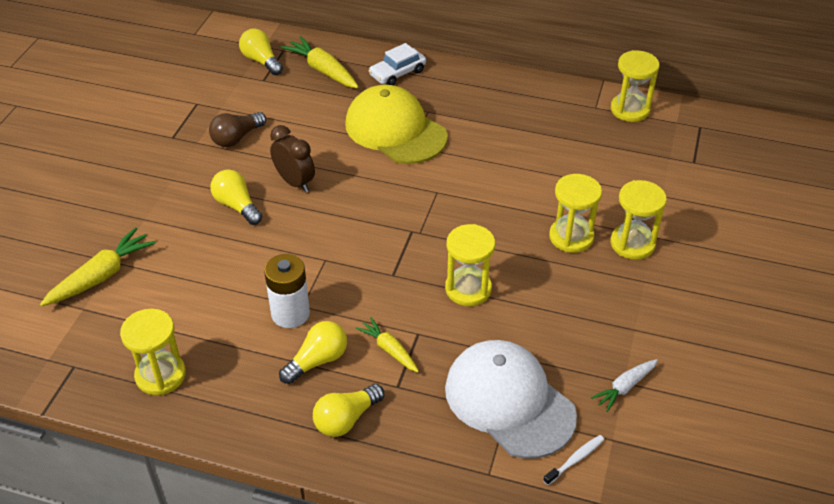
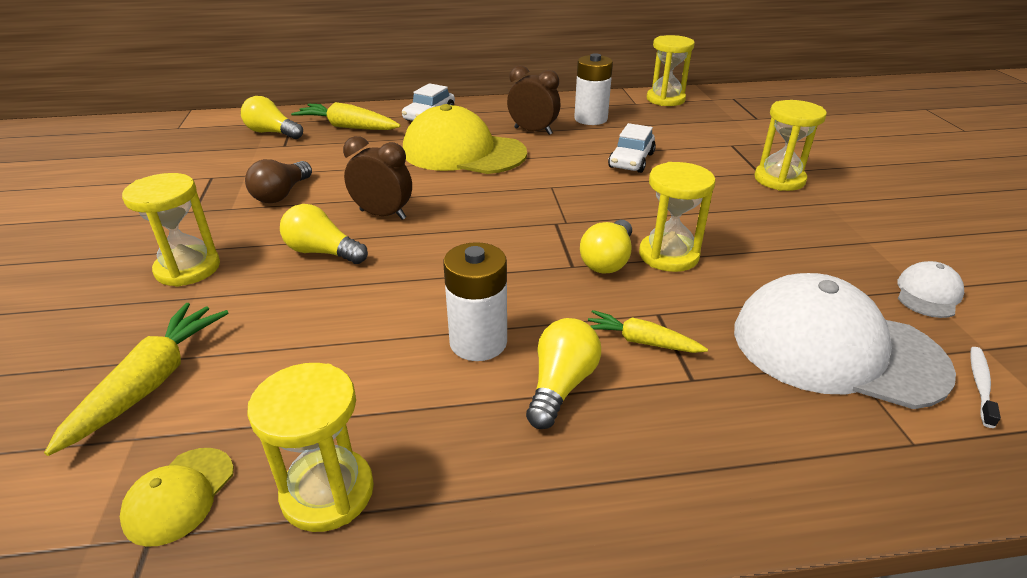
camera: 25 degrees left, 10 degrees down
yellow light bulb [313,384,384,437] -> yellow light bulb moved to [580,220,632,274]
yellow hourglass [549,174,602,253] -> yellow hourglass moved to [122,173,220,287]
white carrot [591,359,658,412] -> white cap [898,261,964,318]
none -> yellow cap [120,448,234,547]
none -> brown clock [507,65,560,135]
none -> white battery [574,53,613,125]
none -> white car [608,123,656,173]

